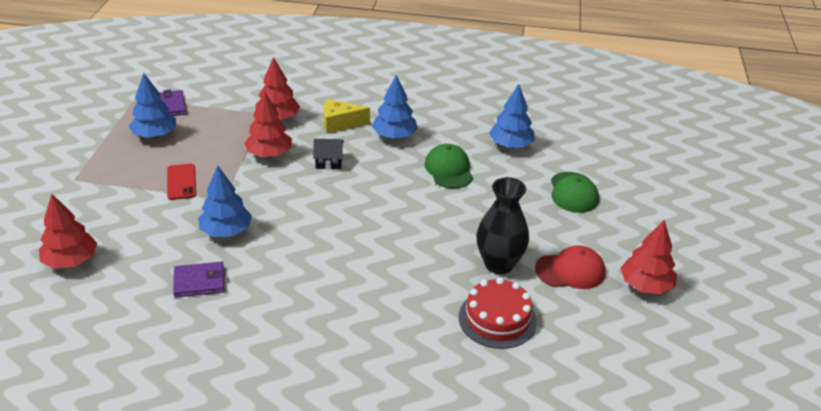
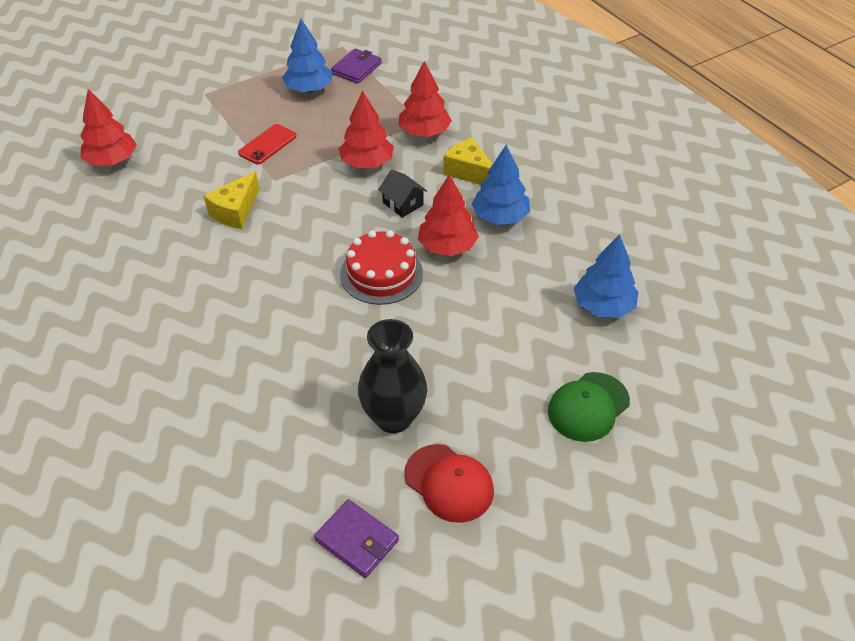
camera: 50 degrees right, 10 degrees up
purple wallet [173,262,225,298] -> purple wallet moved to [314,499,399,578]
blue tree [198,165,252,237] -> yellow cheese [204,171,259,229]
green cap [424,144,473,188] -> none
red cake [459,277,537,349] -> red cake moved to [340,230,423,305]
red tree [621,220,677,294] -> red tree moved to [418,174,479,256]

